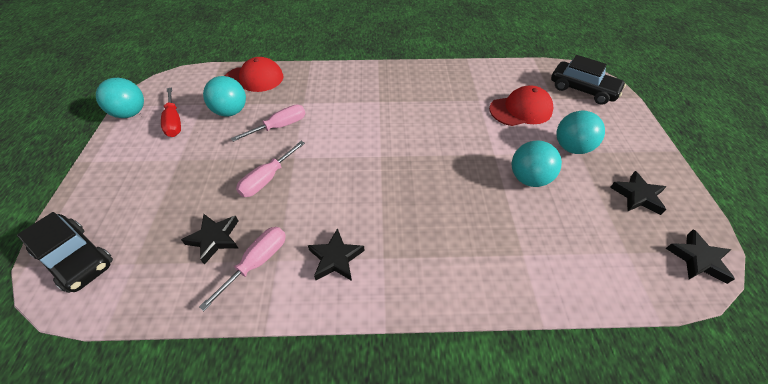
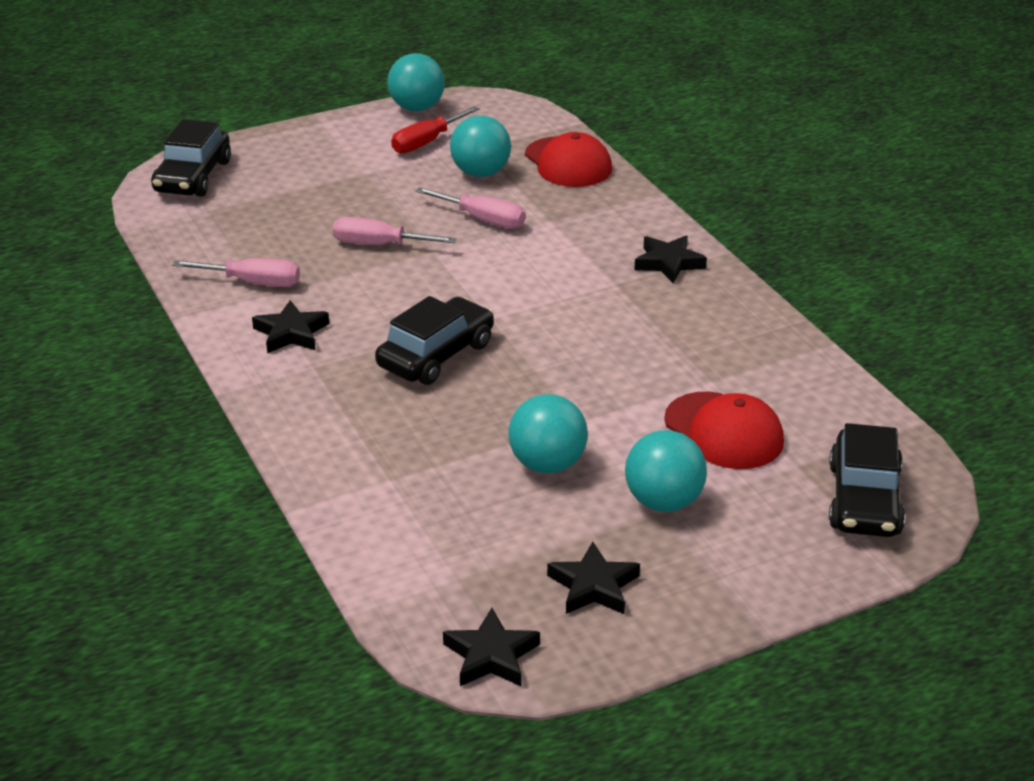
camera: 65 degrees right, 15 degrees down
black star [181,214,239,265] -> black star moved to [634,236,707,284]
none -> black car [375,296,494,385]

